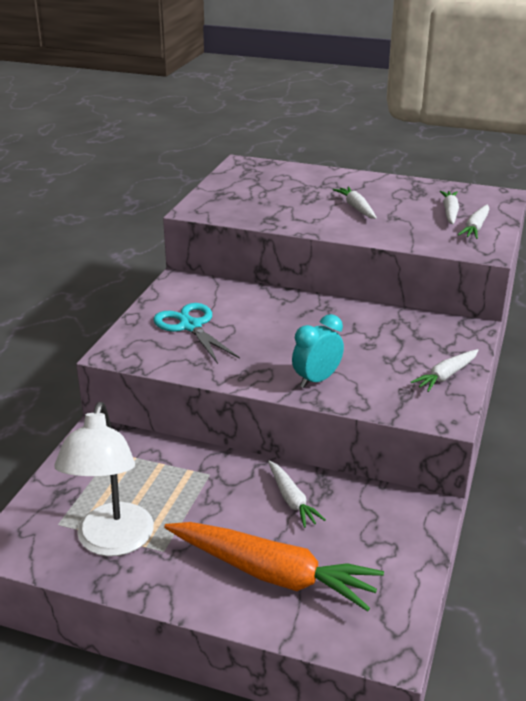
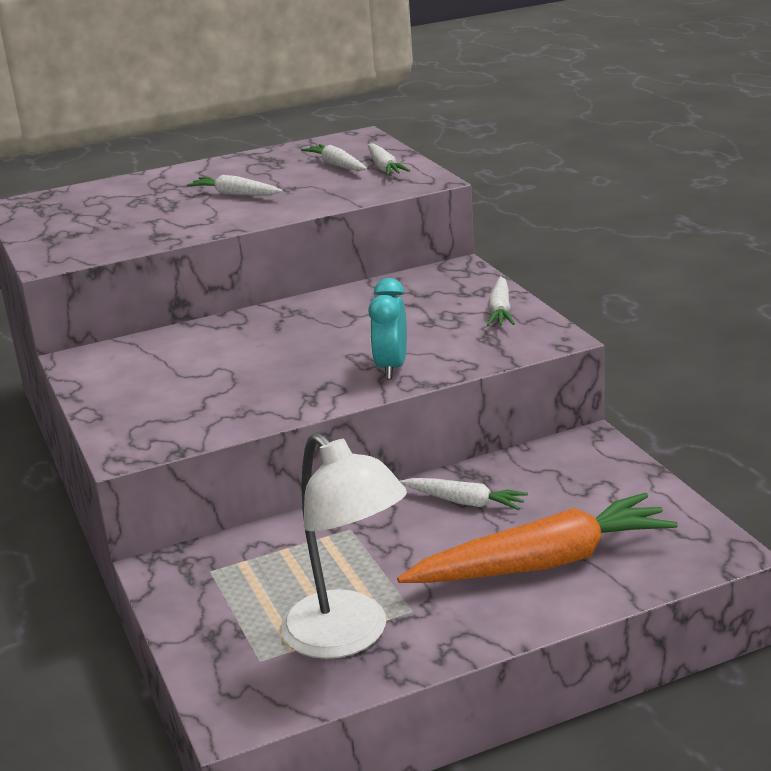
camera: 40 degrees left, 5 degrees down
turquoise scissors [153,303,240,364] -> none

